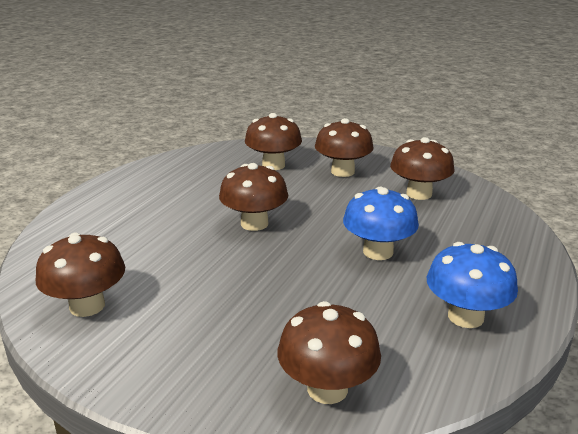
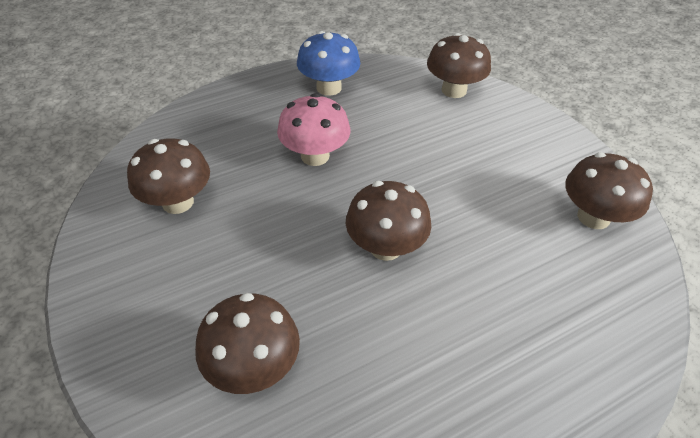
camera: 145 degrees left, 20 degrees up
brown mushroom [315,118,374,177] -> none
blue mushroom [343,187,419,260] -> pink mushroom [277,93,350,166]

